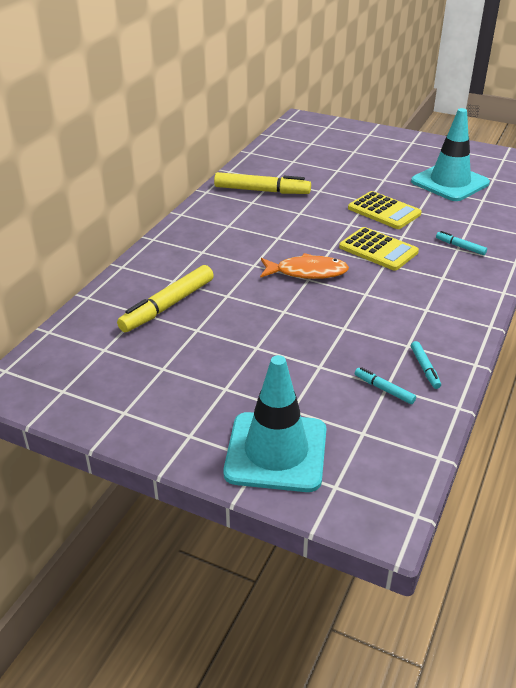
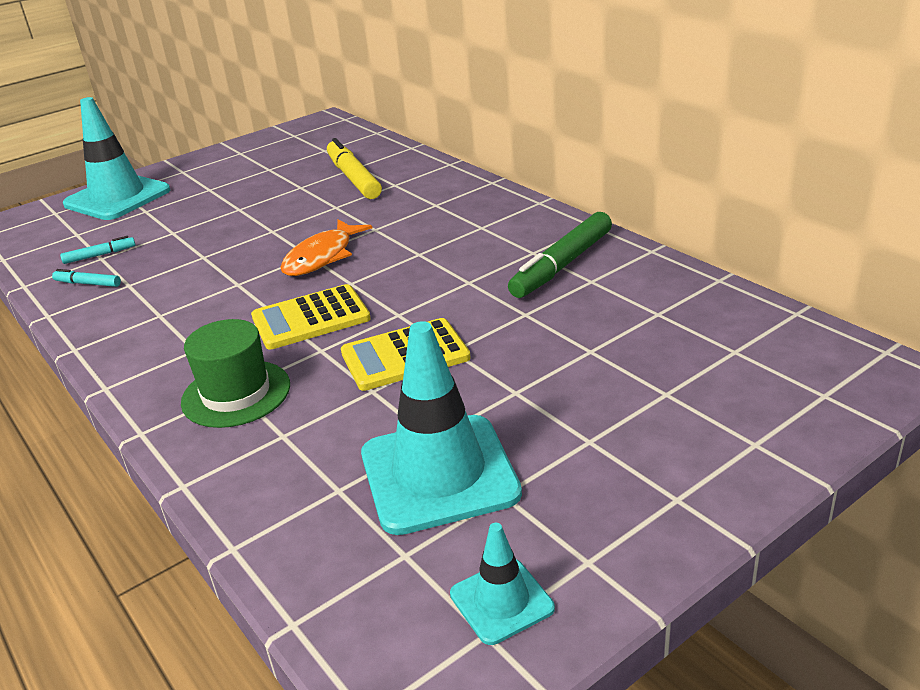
camera: 120 degrees right, 5 degrees down
yellow marker [214,172,311,194] -> green marker [508,212,612,298]
turquoise marker [436,231,487,255] -> green hat [181,319,290,428]
none -> turquoise traffic cone [450,523,555,645]

